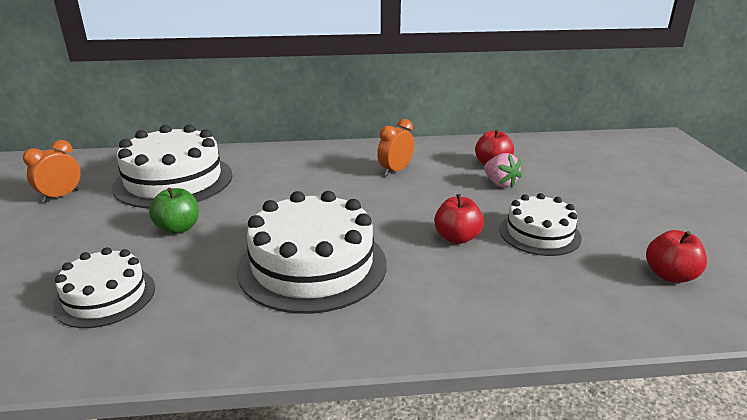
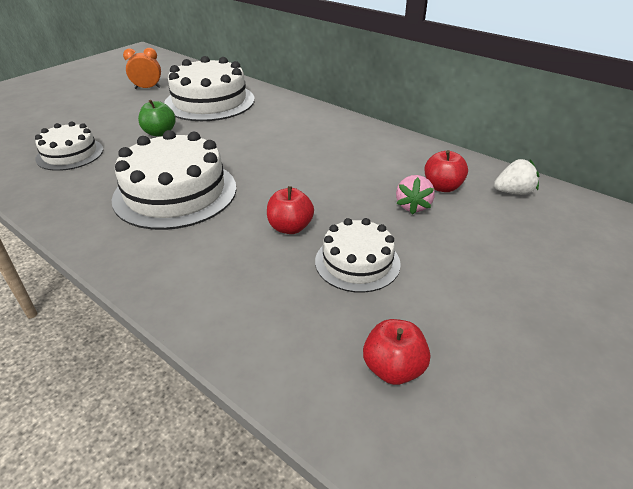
camera: 45 degrees right, 10 degrees up
orange clock [377,119,414,176] -> none
none -> white strawberry [494,159,539,195]

